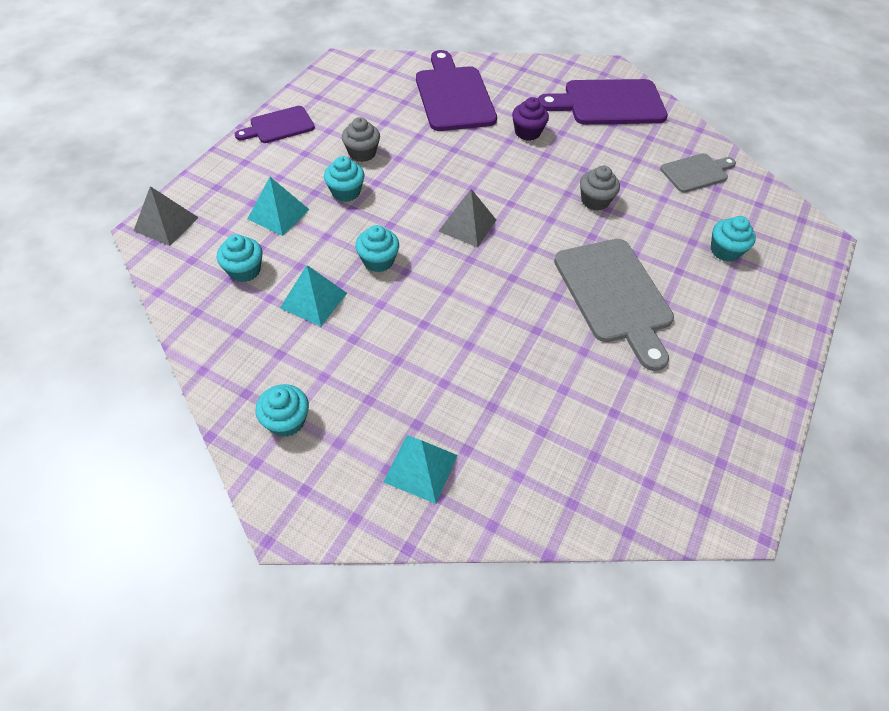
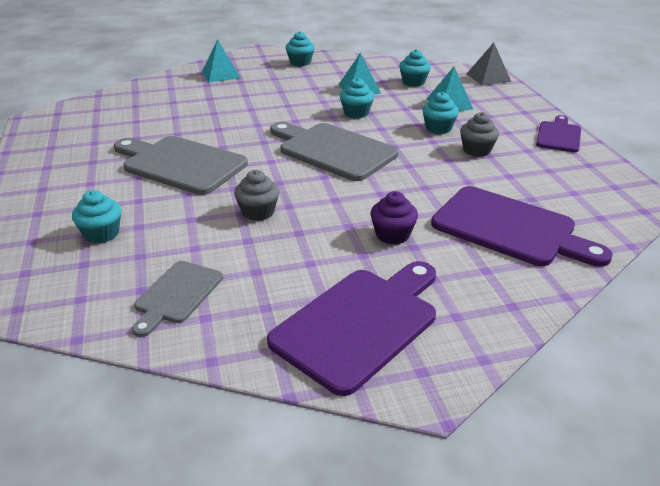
camera: 140 degrees right, 20 degrees down
grey pyramid [438,189,496,247] -> grey cutting board [270,122,398,181]

